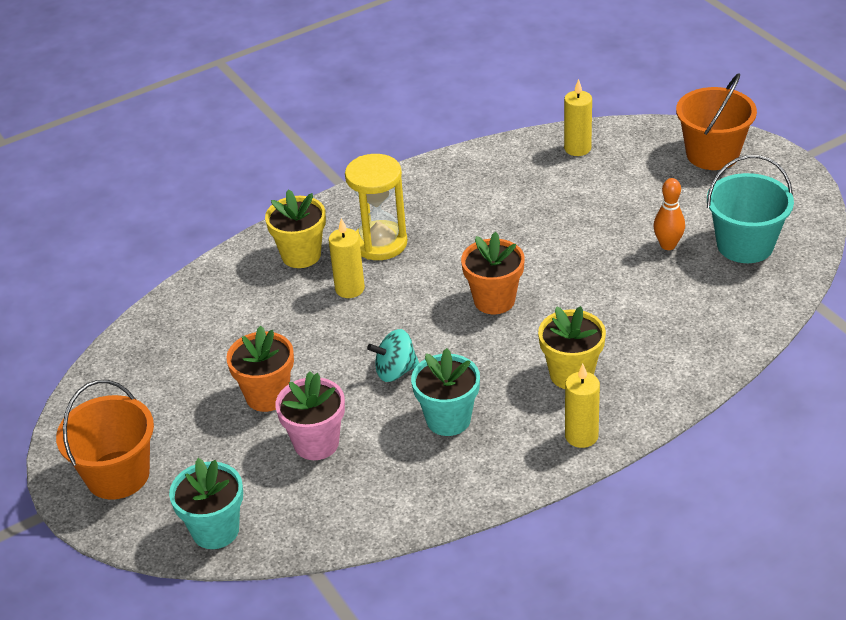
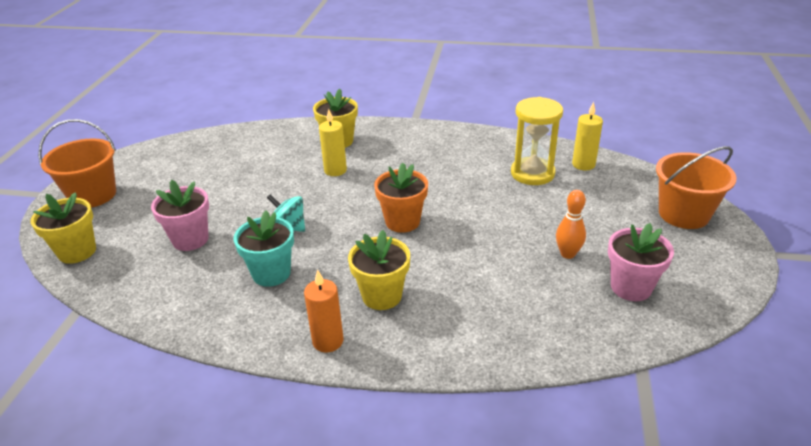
camera: 40 degrees right, 5 degrees down
turquoise flower pot [169,458,243,549] -> yellow flower pot [31,192,96,264]
orange flower pot [226,326,294,412] -> none
yellow hourglass [345,154,407,260] -> yellow hourglass moved to [511,97,563,185]
yellow candle [565,364,600,448] -> orange candle [304,269,344,352]
turquoise bucket [707,155,794,263] -> pink flower pot [608,223,674,301]

